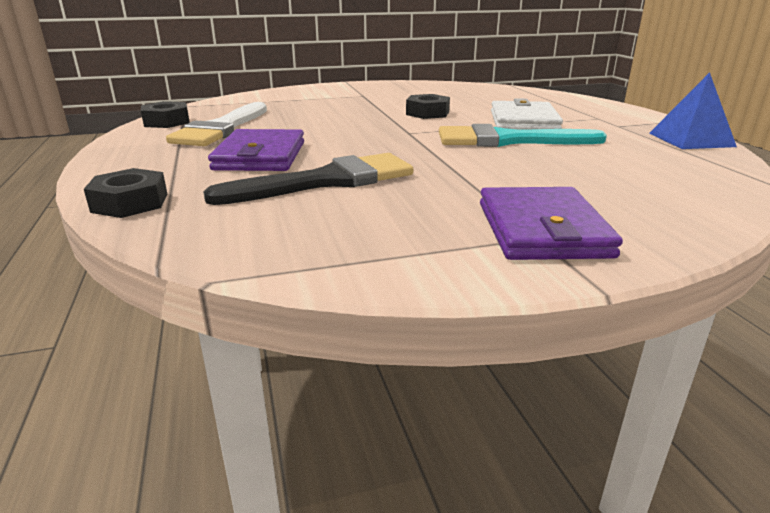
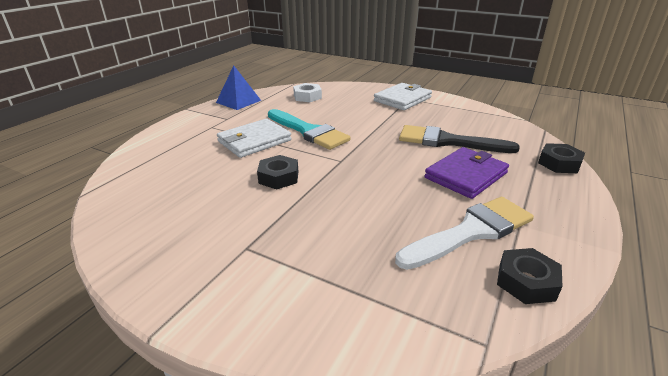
camera: 135 degrees left, 5 degrees up
purple wallet [480,187,623,260] -> white wallet [374,83,432,110]
none -> white nut [293,83,322,102]

